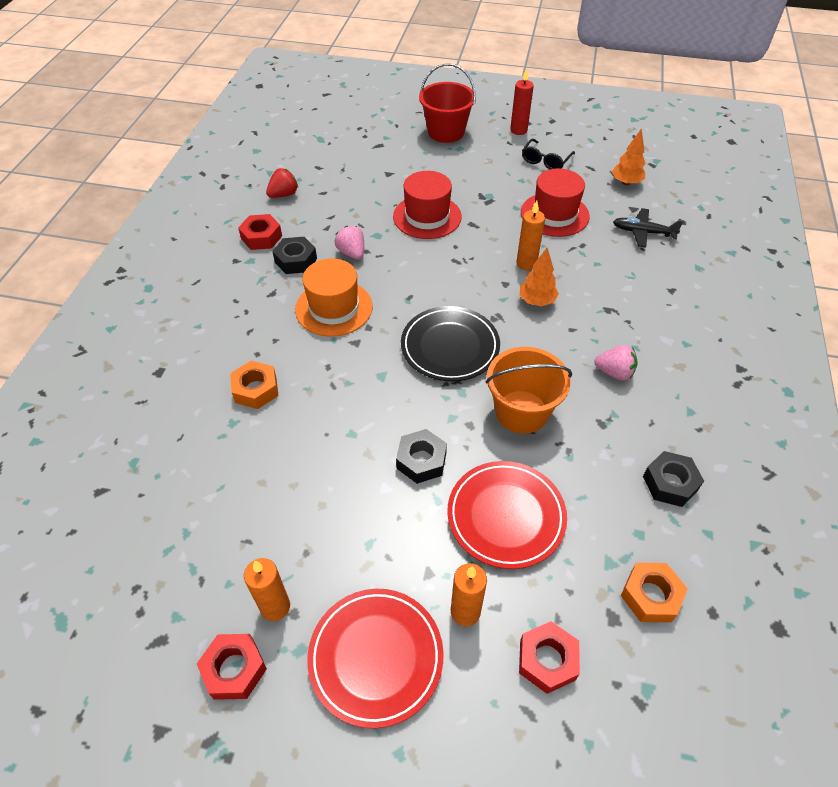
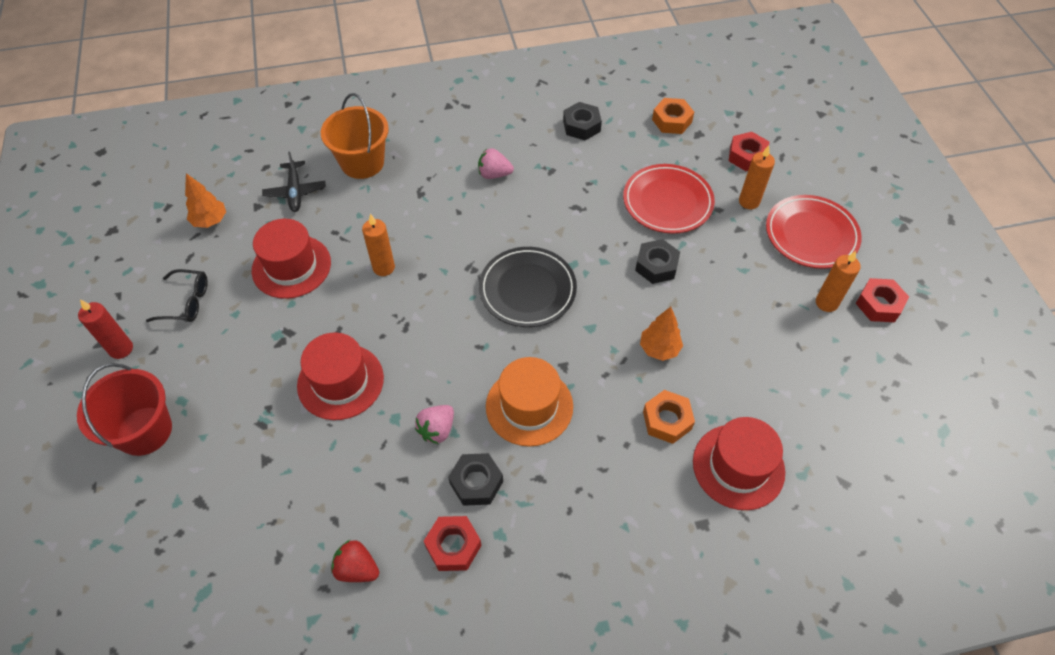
camera: 115 degrees left, 5 degrees up
orange bucket [486,347,572,434] -> orange bucket moved to [321,93,389,179]
orange tree [520,248,559,306] -> orange tree moved to [640,307,683,361]
pink strawberry [594,345,638,381] -> pink strawberry turned 75 degrees counterclockwise [478,148,514,179]
none -> red hat [693,417,785,510]

